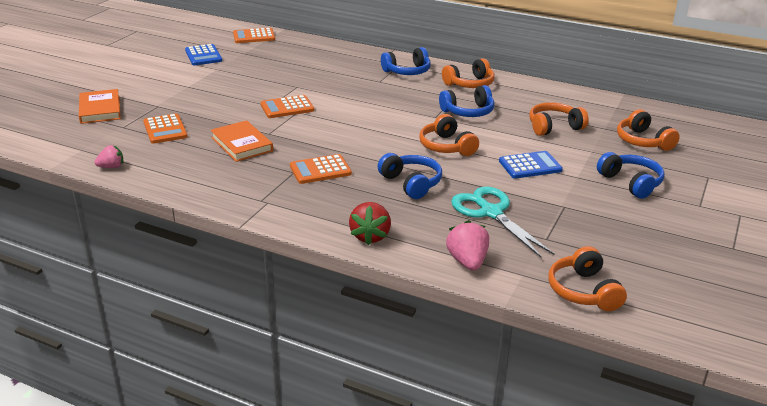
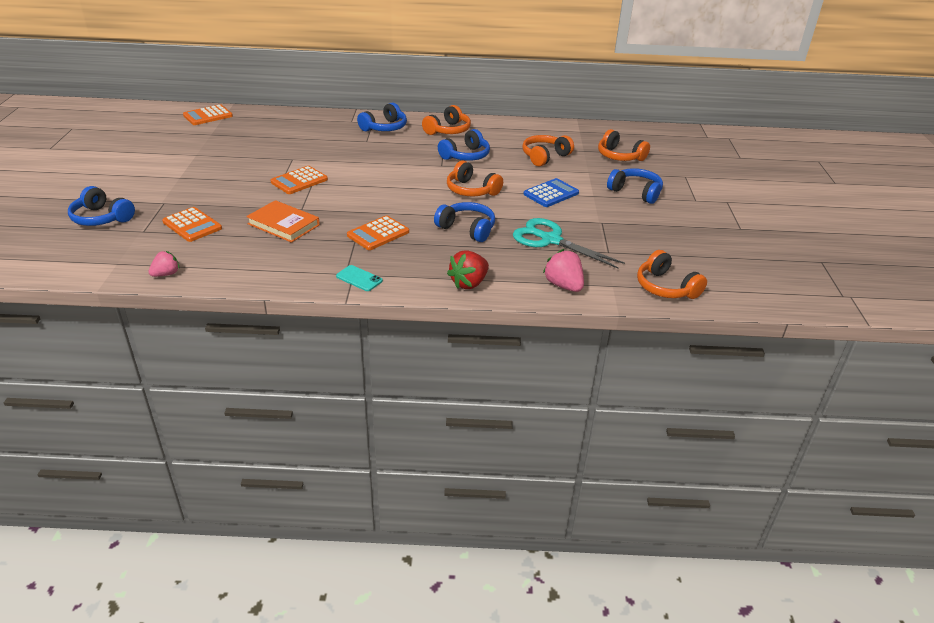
camera: 25 degrees left, 5 degrees up
orange book [79,89,121,124] -> blue headphones [68,186,135,226]
blue calculator [185,44,222,65] -> none
red strawberry [349,202,391,245] -> red strawberry turned 60 degrees clockwise [447,250,489,289]
none -> turquoise phone [336,265,383,291]

